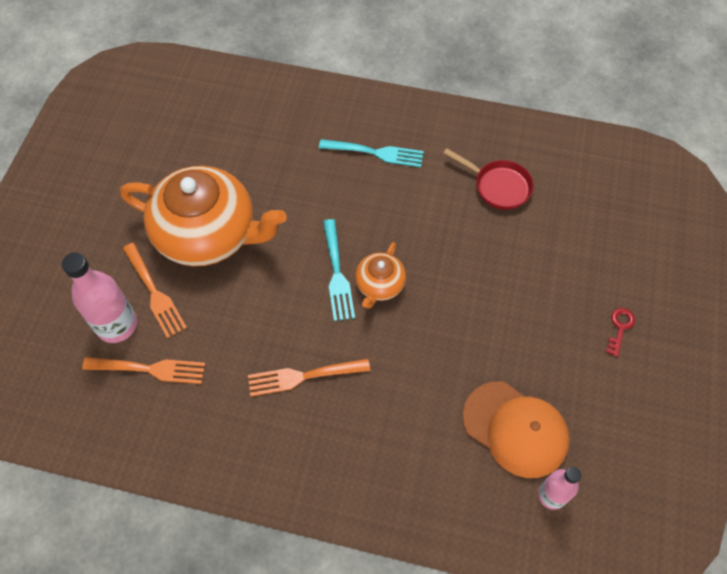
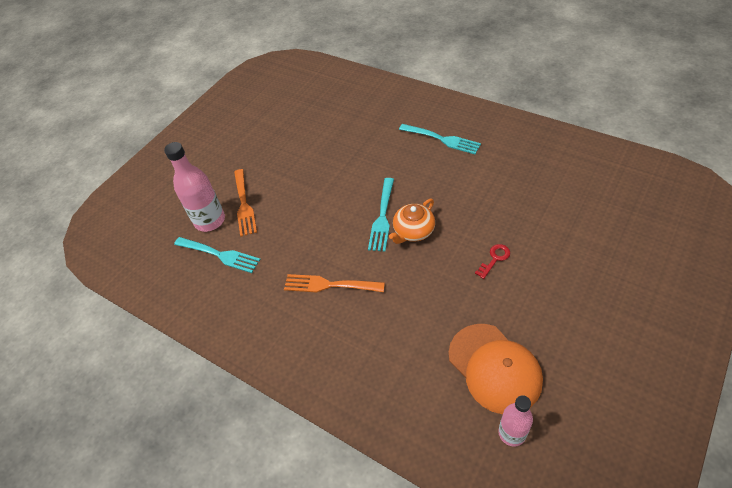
camera: 25 degrees right, 10 degrees down
orange fork [82,357,206,384] -> turquoise fork [174,237,261,273]
orange teapot [120,166,287,266] -> none
red pan [443,148,534,210] -> none
red key [606,308,635,357] -> red key moved to [475,244,510,279]

